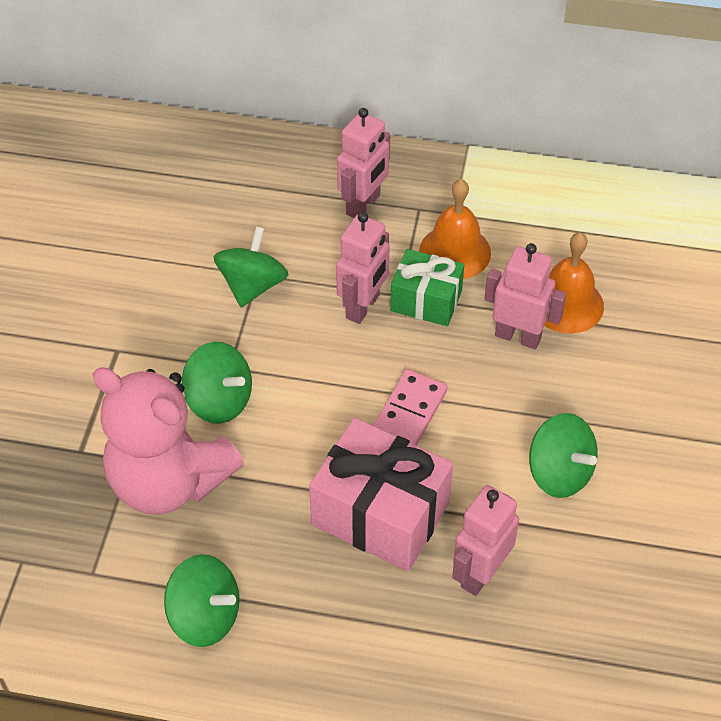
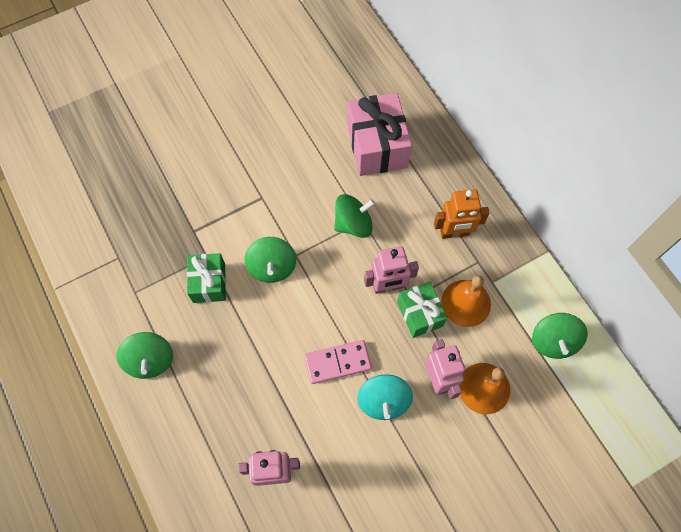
camera: 50 degrees right, 15 degrees up
pink teddy bear [93,367,244,515] -> green gift [187,253,226,303]
pink gift [309,418,453,571] -> pink gift moved to [347,93,412,176]
pink robot [337,108,390,218] -> orange robot [434,189,489,239]
green spinning top [529,413,597,498] -> green spinning top moved to [532,313,588,359]
none -> turquoise spinning top [357,374,413,420]

